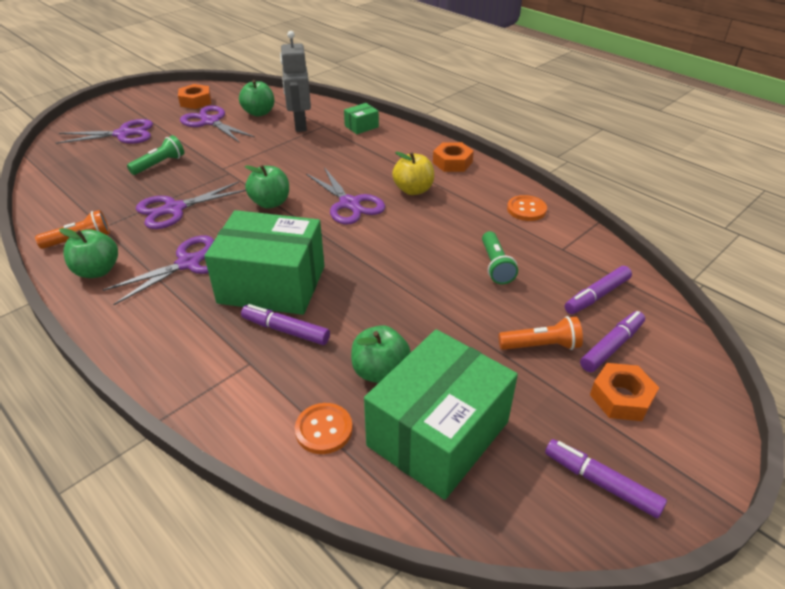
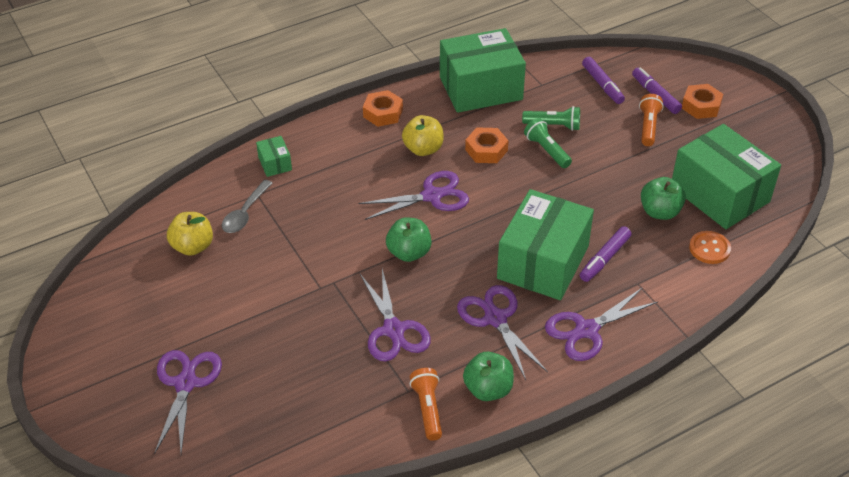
camera: 75 degrees left, 5 degrees up
green flashlight [127,135,184,175] -> green flashlight moved to [524,118,572,168]
orange nut [178,84,211,109] -> orange nut moved to [465,127,508,163]
purple scissors [180,105,255,143] -> purple scissors moved to [545,287,658,361]
green apple [239,80,274,117] -> yellow apple [167,212,213,256]
grey robot [280,31,311,132] -> grey spoon [222,180,272,233]
orange button [507,195,547,221] -> green box [440,28,526,113]
purple marker [545,439,667,518] -> none

